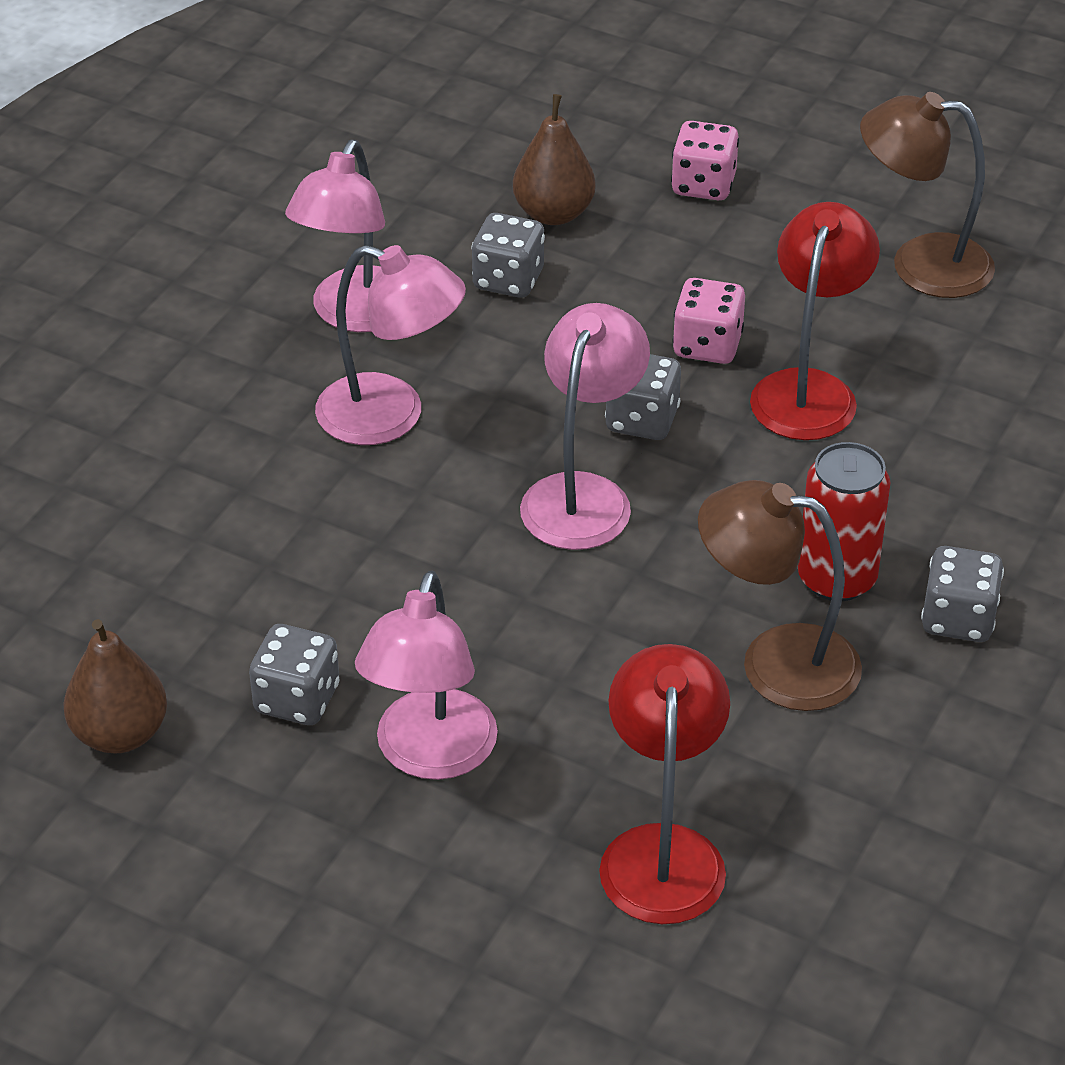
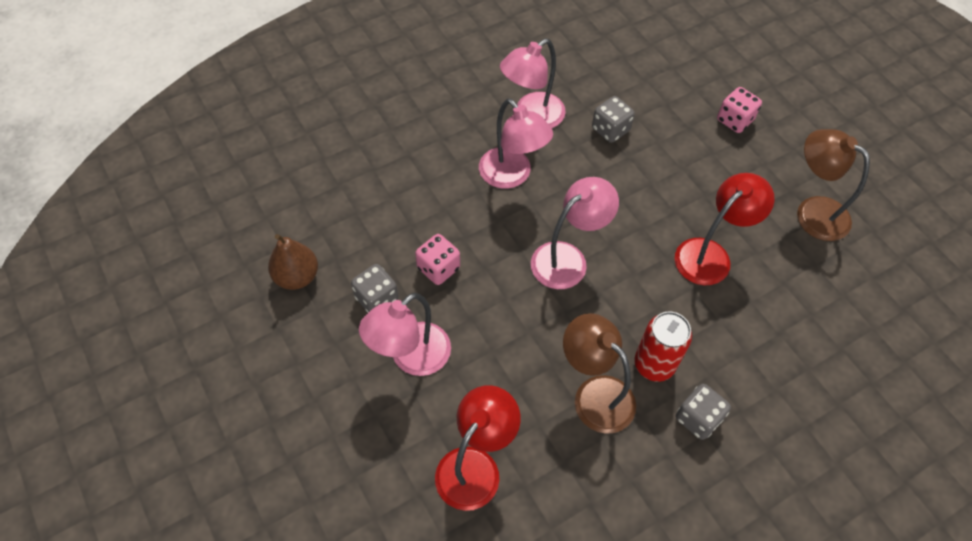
camera: 30 degrees right, 15 degrees up
brown pear [513,94,596,225] -> none
grey dice [605,354,681,440] -> none
pink dice [672,278,745,364] -> pink dice moved to [415,234,460,285]

